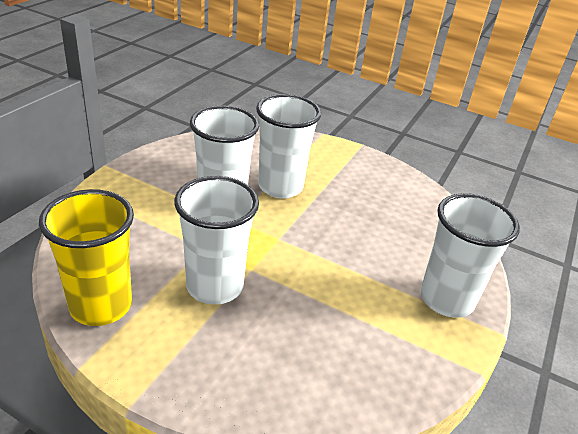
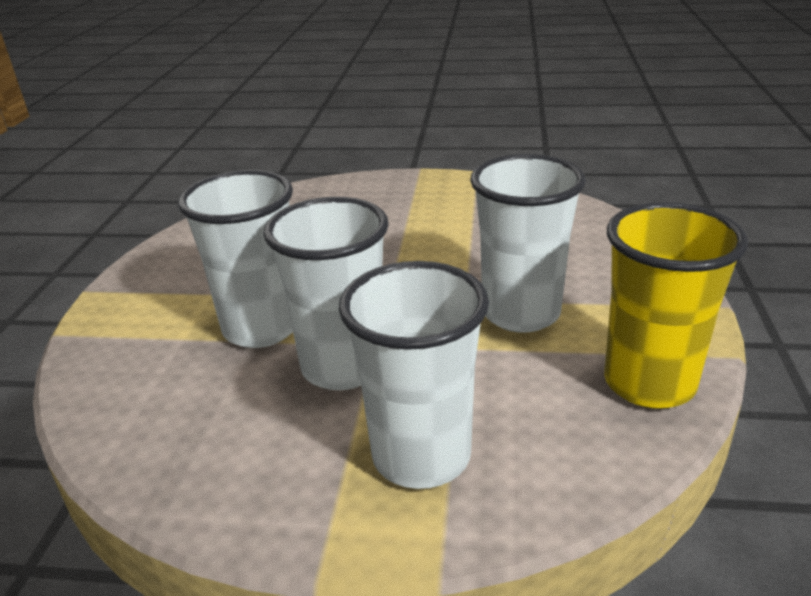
camera: 105 degrees left, 5 degrees down
white cup [420,193,520,318] -> white cup moved to [339,261,489,489]

